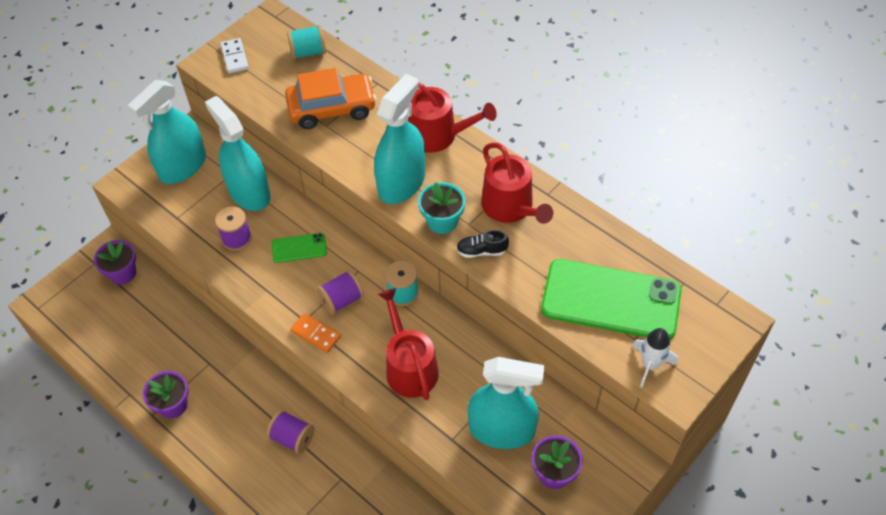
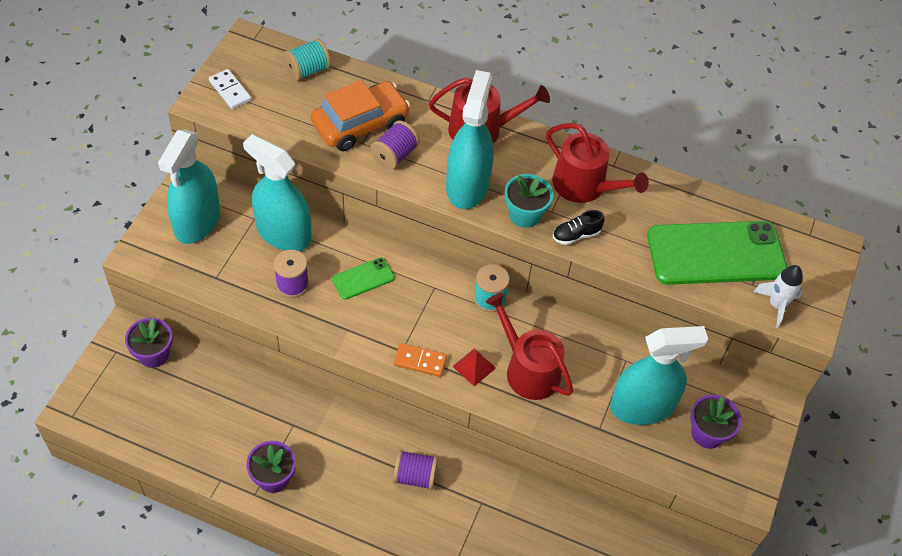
camera: 25 degrees left, 0 degrees up
purple spool [317,270,364,315] -> purple spool moved to [371,121,420,170]
none -> red pyramid [453,348,496,386]

